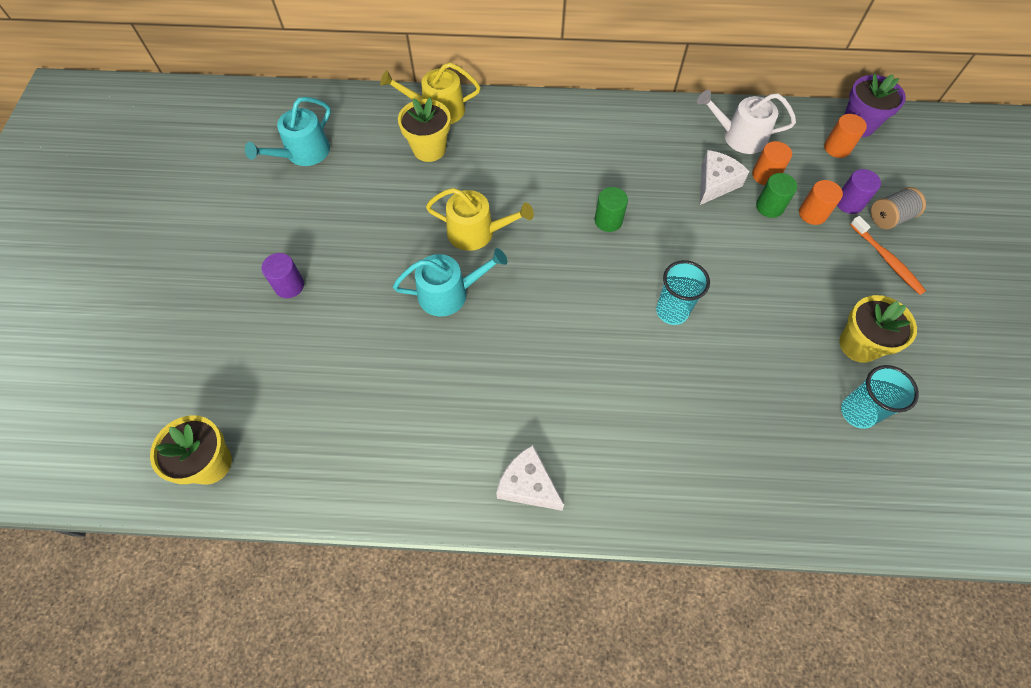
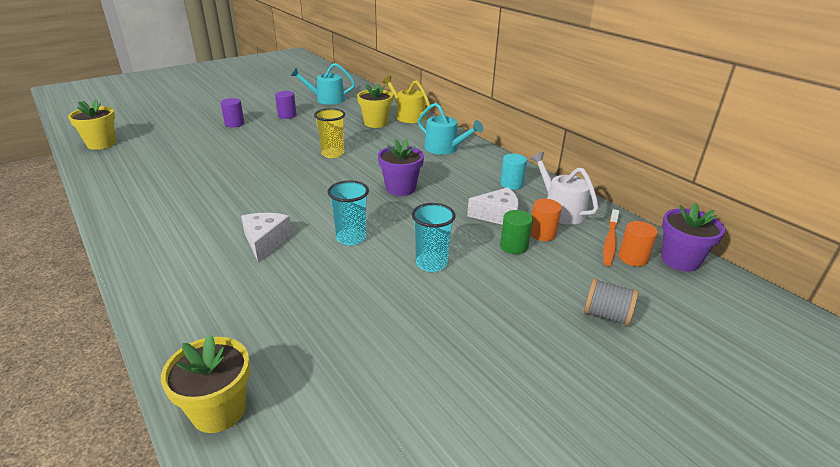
camera: 50 degrees right, 30 degrees down
turquoise watering can [393,248,507,317] -> turquoise watering can moved to [418,103,483,155]
yellow watering can [426,188,534,251] -> yellow cup [314,108,345,158]
white cheese [496,445,564,511] -> white cheese moved to [241,213,292,262]
green cylinder [594,187,628,232] -> purple flower pot [378,139,424,196]
orange cylinder [799,180,843,225] -> none
purple cylinder [837,169,881,214] -> purple cylinder moved to [275,91,297,119]
yellow flower pot [839,295,917,363] -> yellow flower pot moved to [161,334,250,433]
turquoise cup [841,365,919,429] -> turquoise cup moved to [412,203,456,272]
orange toothbrush [850,216,926,295] -> orange toothbrush moved to [603,209,619,266]
none -> turquoise cylinder [500,154,527,190]

